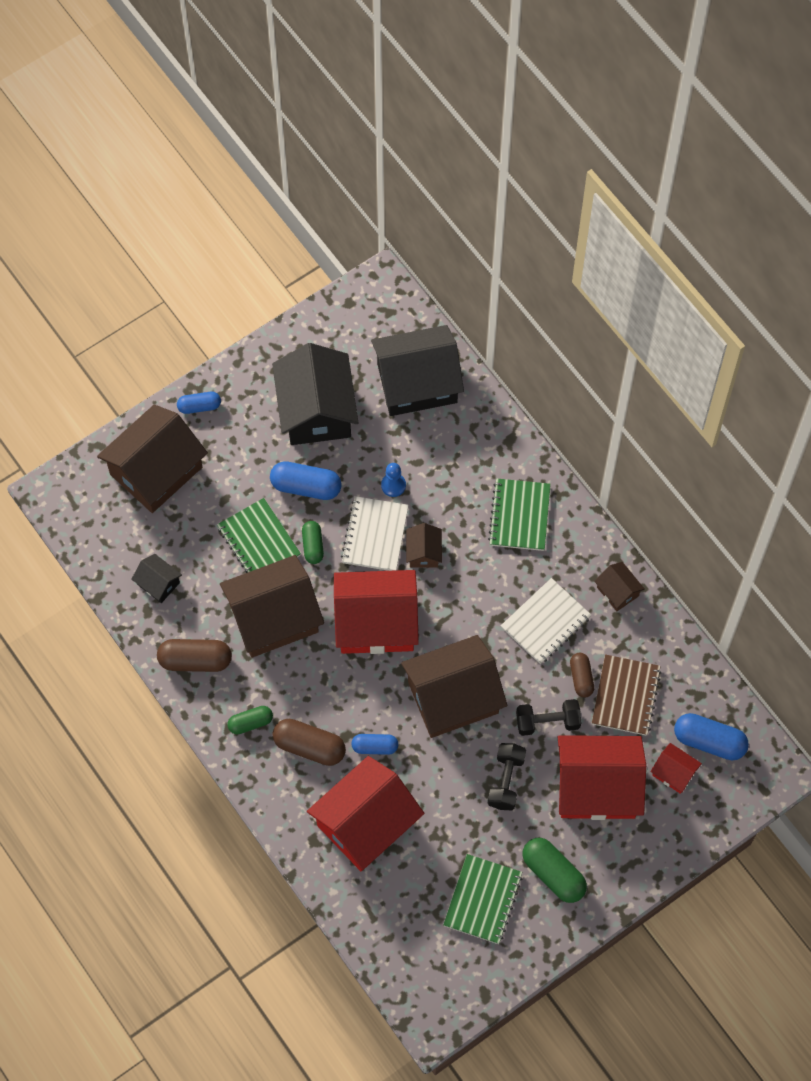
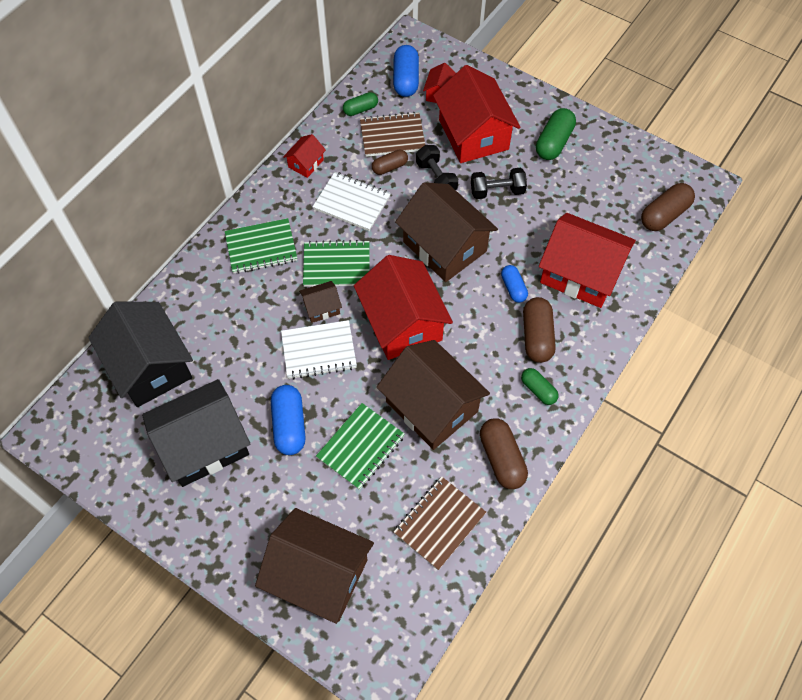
camera: 110 degrees left, 5 degrees down
black house [131,554,182,603] -> brown notebook [394,476,486,570]
blue capsule [177,392,221,414] -> none
green capsule [302,521,324,564] -> green capsule moved to [343,92,378,116]
blue pawn [381,463,406,497] -> none
green notebook [443,854,523,944] -> green notebook moved to [303,240,370,287]
brown house [594,562,645,611] -> red house [283,134,326,178]
none -> brown capsule [641,183,695,231]

